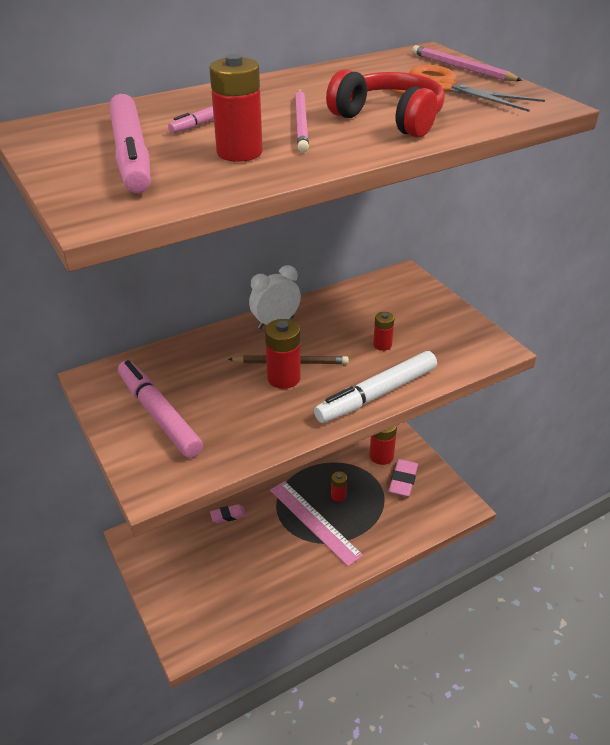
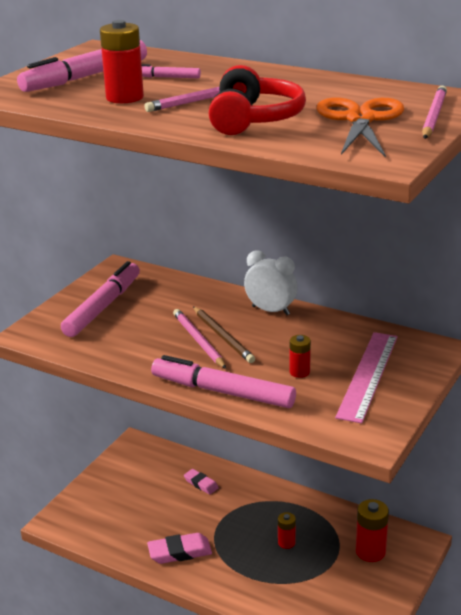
camera: 60 degrees right, 10 degrees down
red battery [265,319,301,389] -> pink pencil [173,309,226,369]
pink ruler [270,481,363,566] -> pink ruler moved to [335,332,398,423]
white marker [314,351,437,423] -> pink marker [151,355,296,408]
pink eraser [388,459,418,497] -> pink eraser moved to [147,533,212,564]

